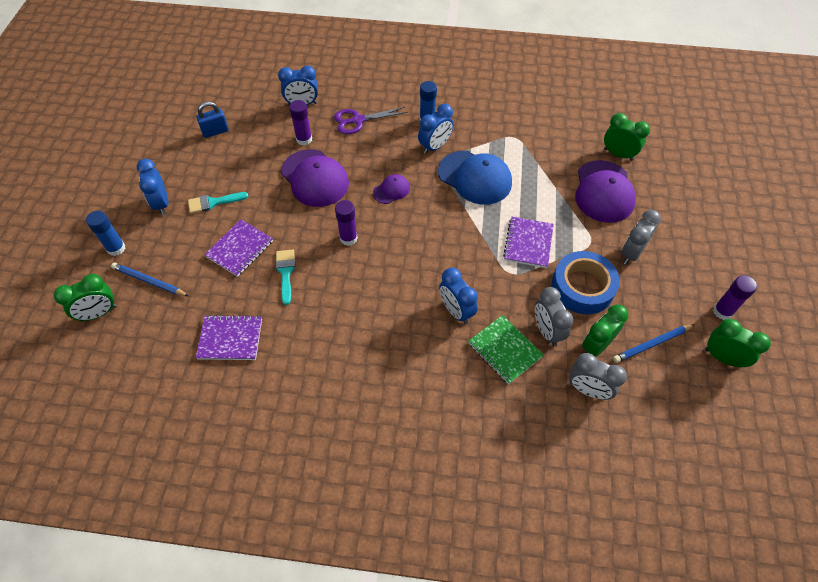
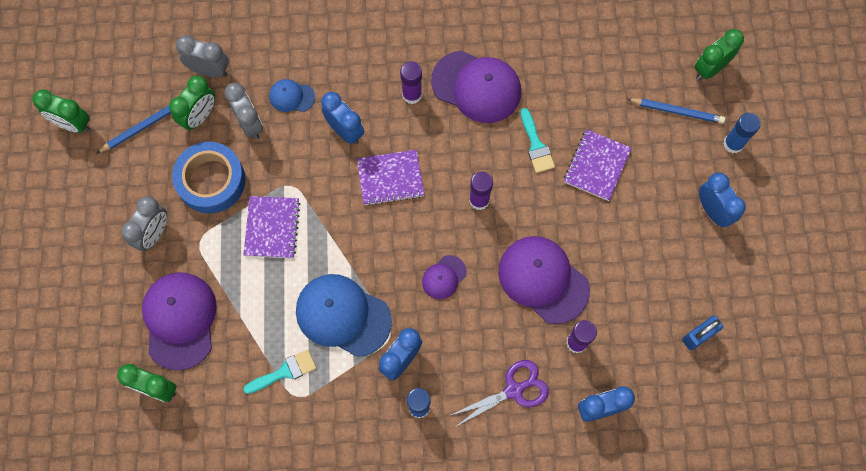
camera: 170 degrees right, 15 degrees up
turquoise brush [188,192,248,214] -> turquoise brush moved to [243,349,316,394]
purple notebook [196,315,262,360] -> purple notebook moved to [357,149,424,206]
green notebook [468,315,544,384] -> blue cap [269,79,315,112]
purple glue stick [713,275,757,320] -> purple glue stick moved to [400,61,422,104]
none -> purple cap [431,51,521,123]

